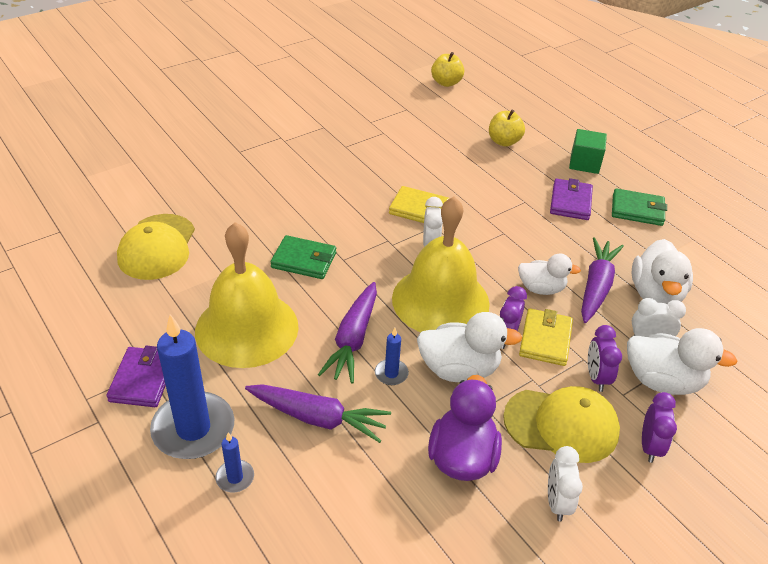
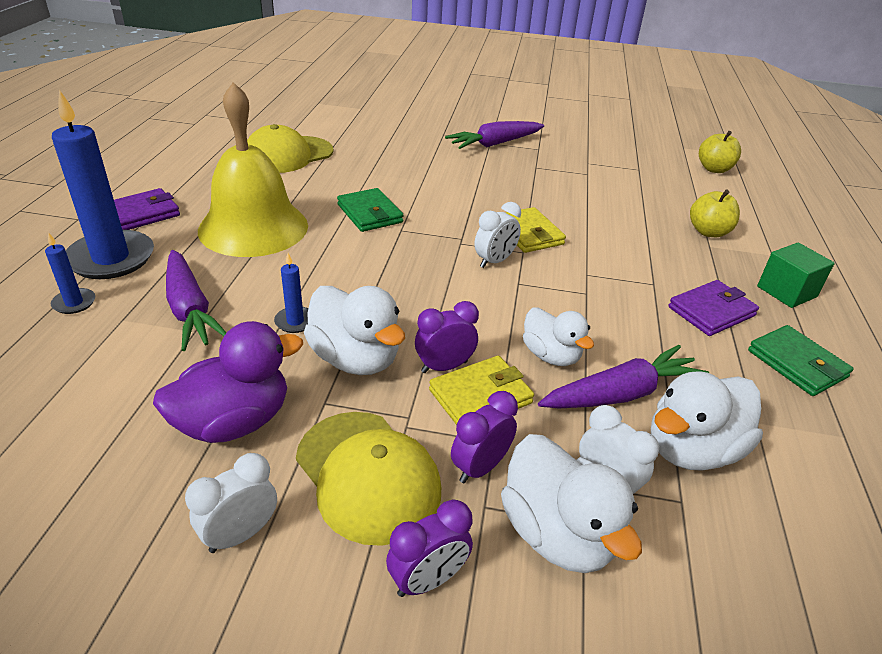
camera: 45 degrees right, 5 degrees down
purple carrot [318,282,377,384] -> purple carrot moved to [445,121,544,149]
yellow bell [392,197,490,332] -> none

